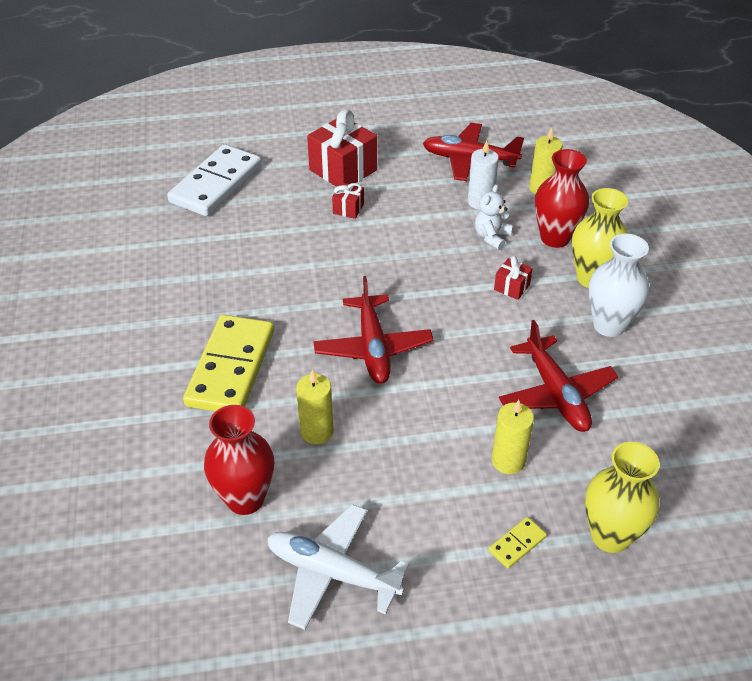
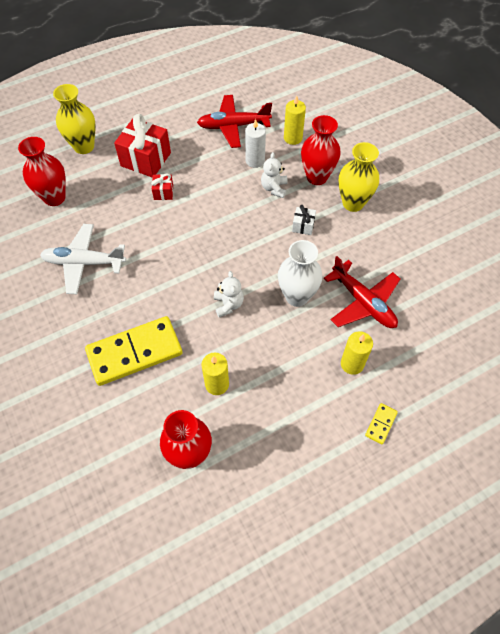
camera: 20 degrees left, 15 degrees up
white domino [167,144,262,216] -> red vase [18,137,66,206]
yellow domino [183,315,274,411] -> yellow domino turned 75 degrees clockwise [85,316,183,386]
white plane [267,504,409,630] -> white plane moved to [40,224,126,294]
red plane [313,276,433,384] -> white teddy bear [214,271,244,317]
red gift [494,256,533,300] -> white gift [292,205,316,235]
yellow vase [585,442,660,553] -> yellow vase moved to [53,84,96,154]
white vase [588,234,649,337] -> white vase moved to [278,240,322,307]

